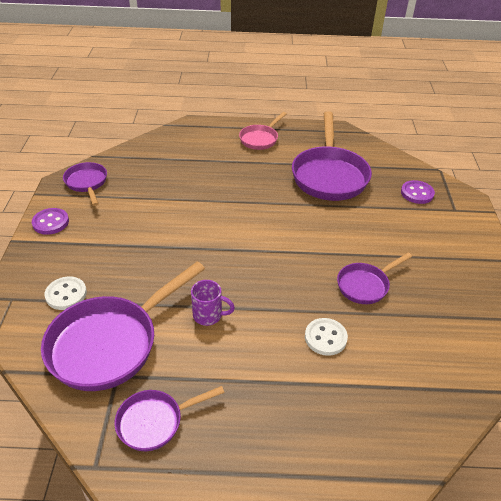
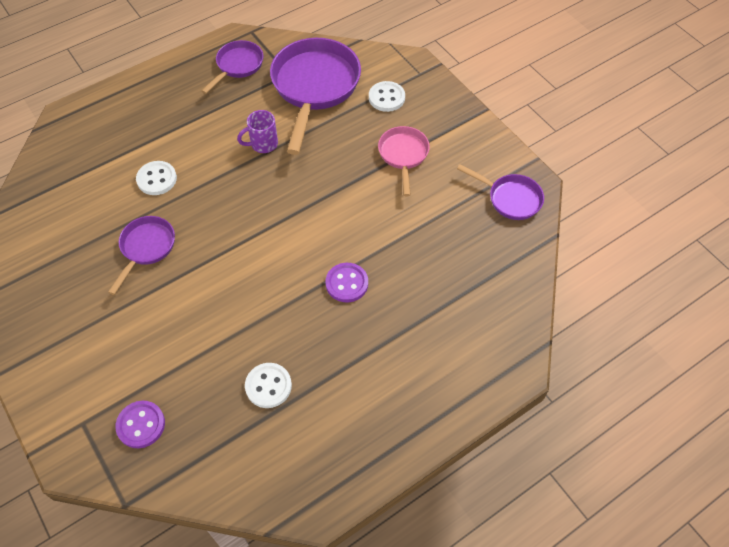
camera: 145 degrees right, 15 degrees up
purple button [32,208,69,235] -> purple button moved to [325,263,368,302]
pink pan [239,112,287,150] -> pink pan moved to [378,126,430,196]
purple pan [292,111,372,201] -> white button [245,363,292,408]

